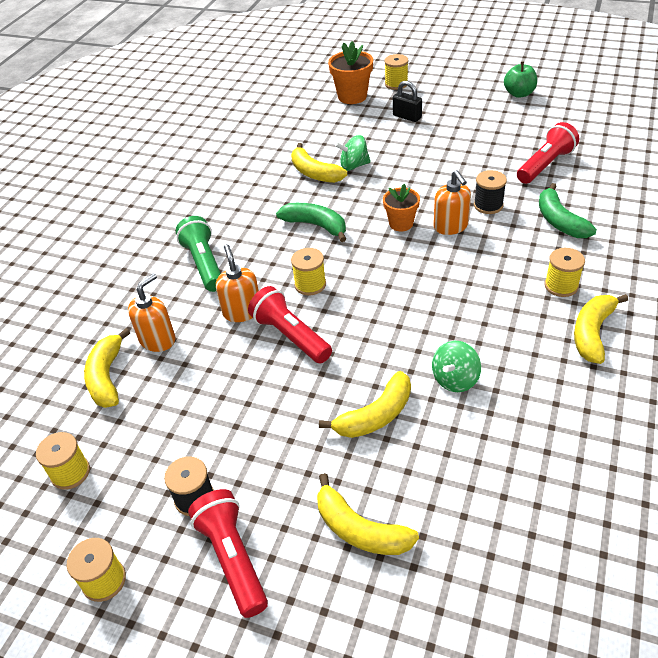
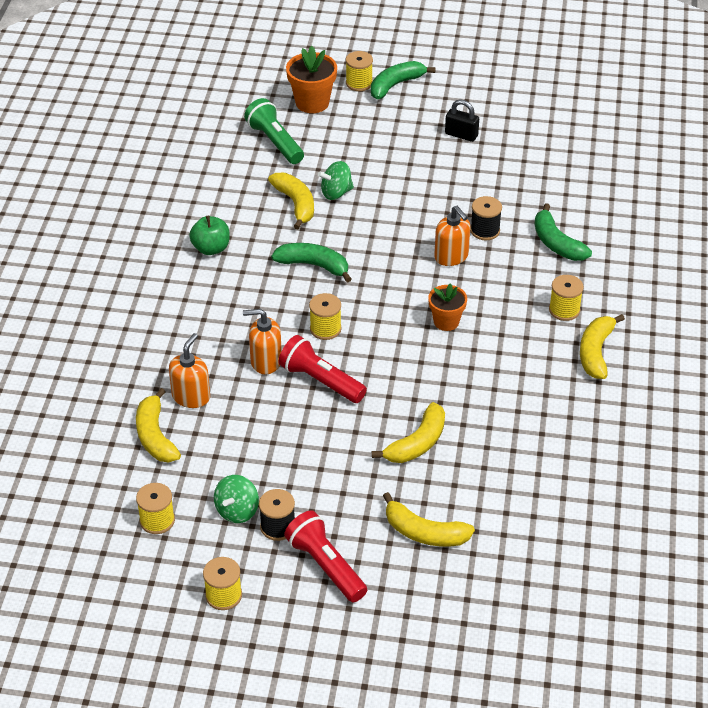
camera: 15 degrees left, 0 degrees up
green flashlight [176,216,221,292] -> green flashlight moved to [244,98,304,164]
orange soap dispenser [216,244,259,322] -> orange soap dispenser turned 60 degrees counterclockwise [243,309,282,374]
yellow banana [291,143,347,183] -> yellow banana turned 150 degrees counterclockwise [268,173,314,230]
orange flower pot [383,184,420,231] -> orange flower pot moved to [428,283,467,331]
black padlock [393,81,422,122] -> black padlock moved to [445,99,479,142]
green spinning top [432,341,481,392] -> green spinning top moved to [214,475,259,523]
green apple [504,61,537,98] -> green apple moved to [189,215,229,255]
red flashlight [517,122,579,184] -> none
none -> green banana [371,61,436,99]

